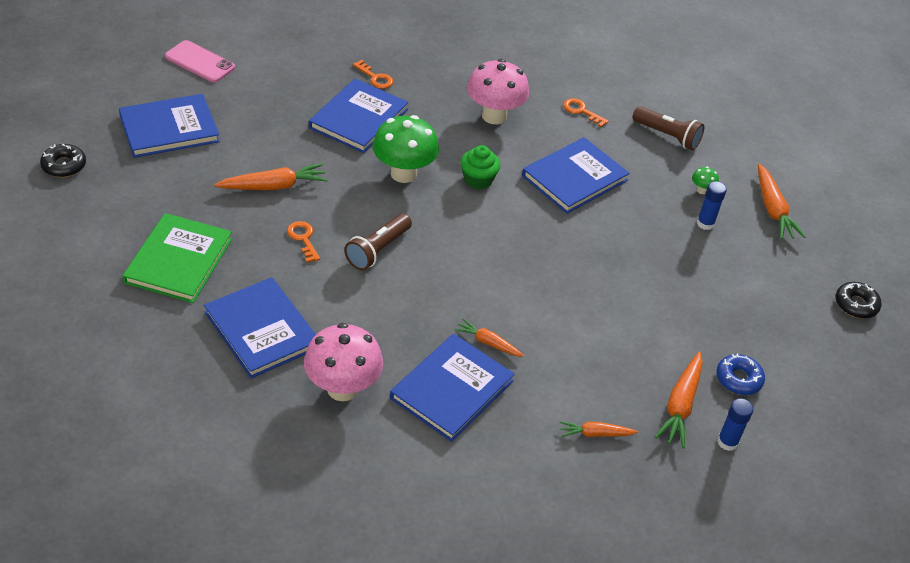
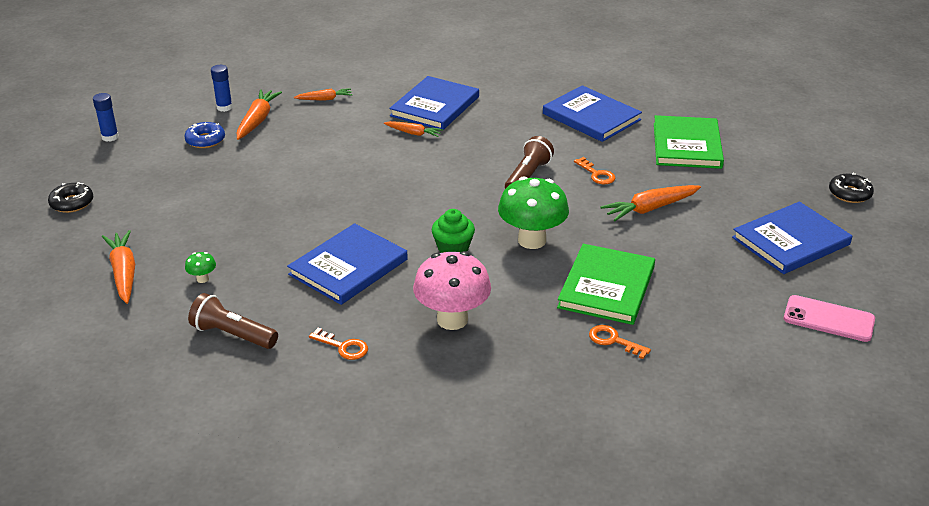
camera: 175 degrees right, 10 degrees down
pink mushroom [304,323,383,401] -> none
blue book [309,79,408,153] -> green book [557,244,655,325]
blue glue stick [697,181,727,230] -> blue glue stick moved to [93,93,119,142]

